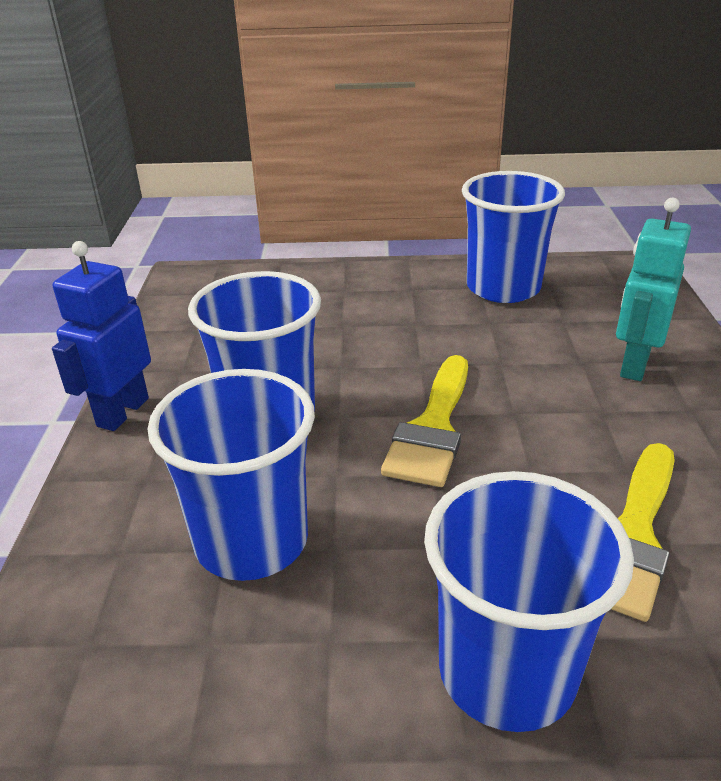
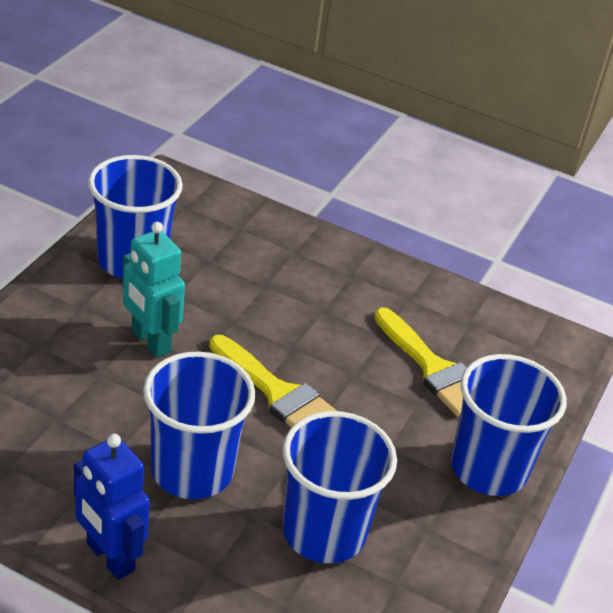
camera: 70 degrees left, 5 degrees up
turquoise robot [616,197,691,381] -> turquoise robot moved to [122,222,185,358]

